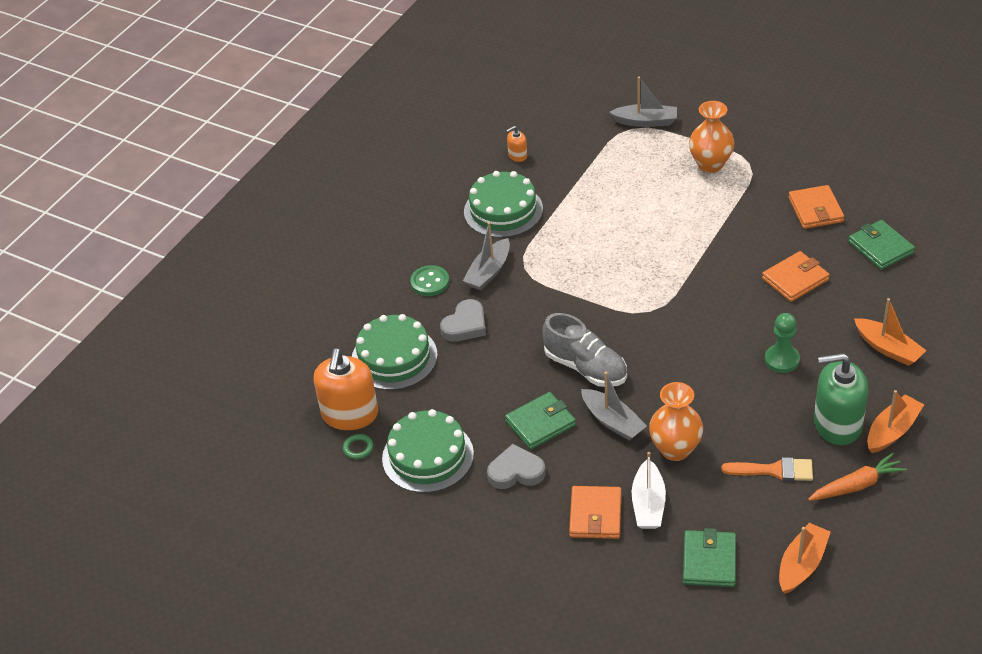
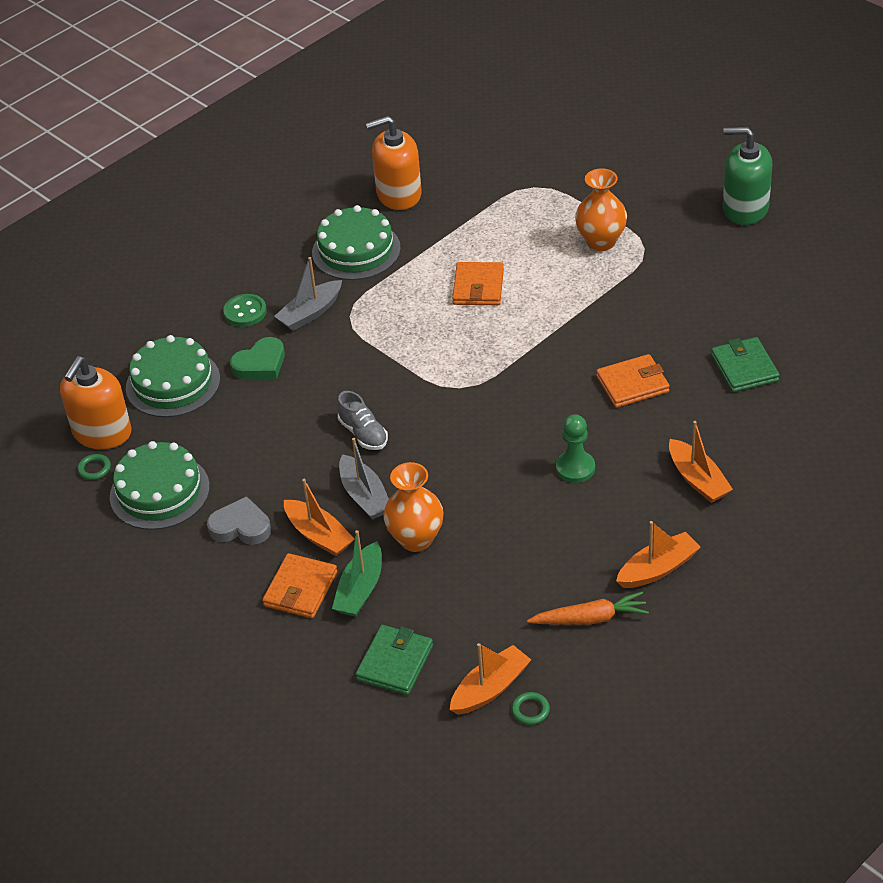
camera: 15 degrees right, 0 degrees up
grey heart [440,299,486,342] -> green heart [230,337,285,379]
green wallet [505,392,576,449] -> none
orange soap dispenser [506,126,527,162] -> orange soap dispenser [365,116,422,210], size x2.23
grey shoe [543,313,627,387] -> grey shoe [337,391,388,450], size x0.65
grey boat [609,77,677,127] -> none
white boat [632,452,666,529] -> green boat [332,530,382,617]
orange brush [721,457,813,481] -> none
orange wallet [788,185,844,229] -> orange wallet moved to [452,262,504,305]
green soap dispenser [814,353,868,445] -> green soap dispenser moved to [723,127,772,225]
none -> orange boat [284,479,354,556]
none -> green ring [511,692,550,725]

